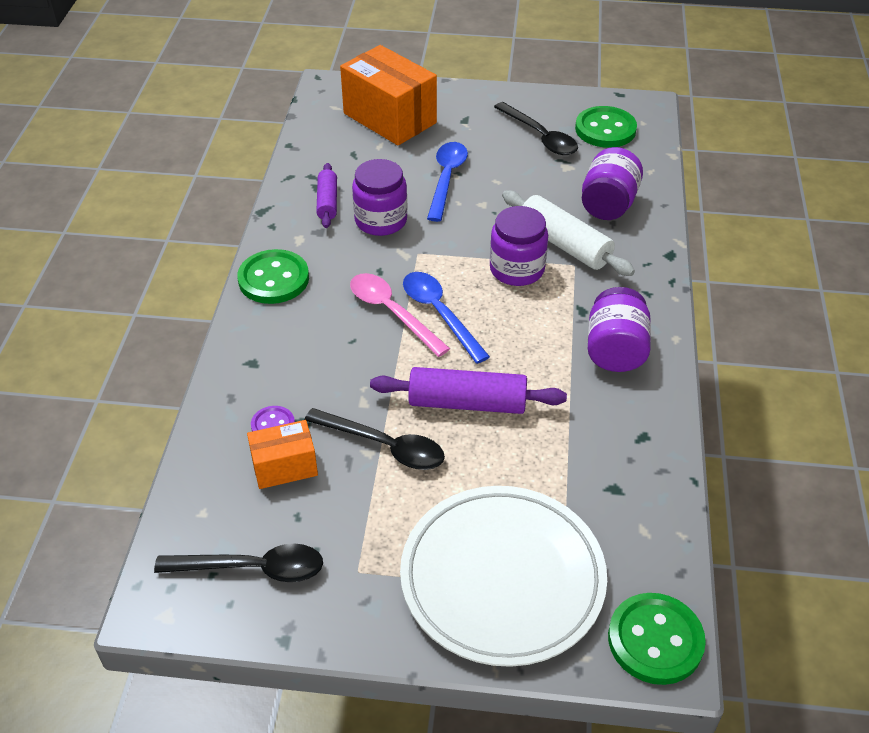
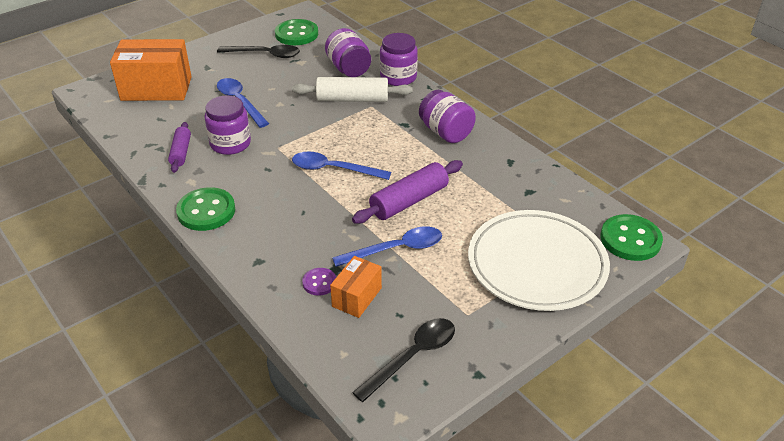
camera: 45 degrees left, 5 degrees down
black spoon [305,408,445,470] -> blue spoon [332,226,442,267]
purple rolling pin [316,163,337,228] -> purple rolling pin turned 45 degrees clockwise [168,122,191,173]
pink spoon [350,273,450,357] -> none
purple jar [490,206,548,286] -> purple jar moved to [380,33,418,86]

